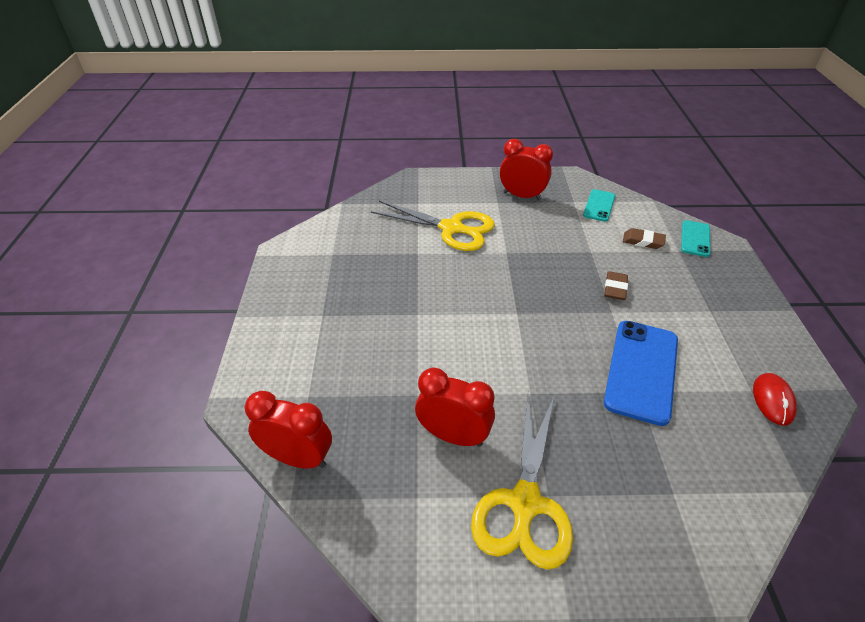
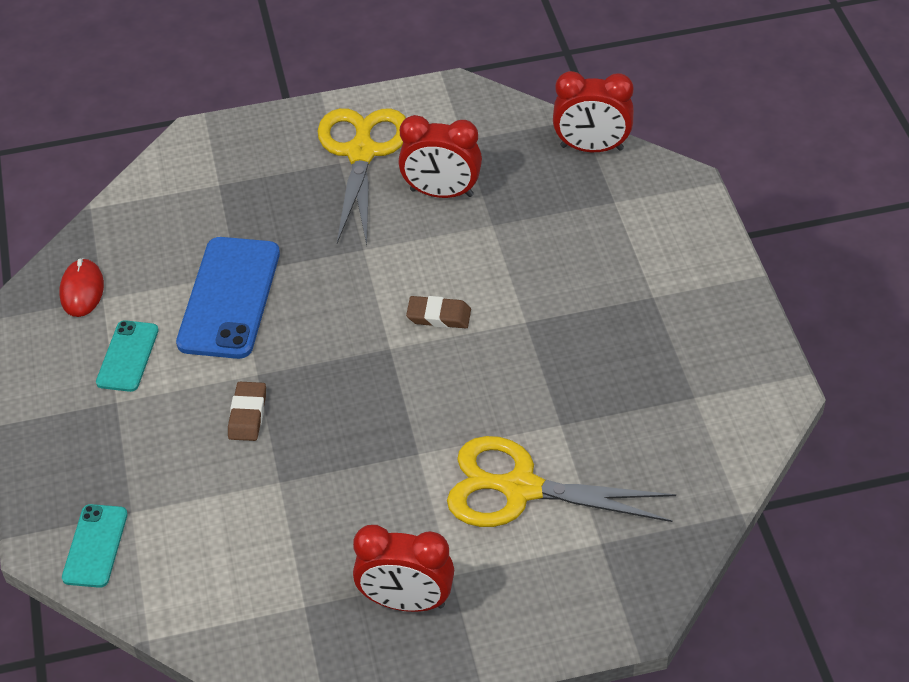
camera: 170 degrees right, 5 degrees up
turquoise phone [583,189,615,222] -> turquoise phone moved to [96,320,159,392]
brown eraser [623,228,666,249] -> brown eraser moved to [406,296,471,328]

